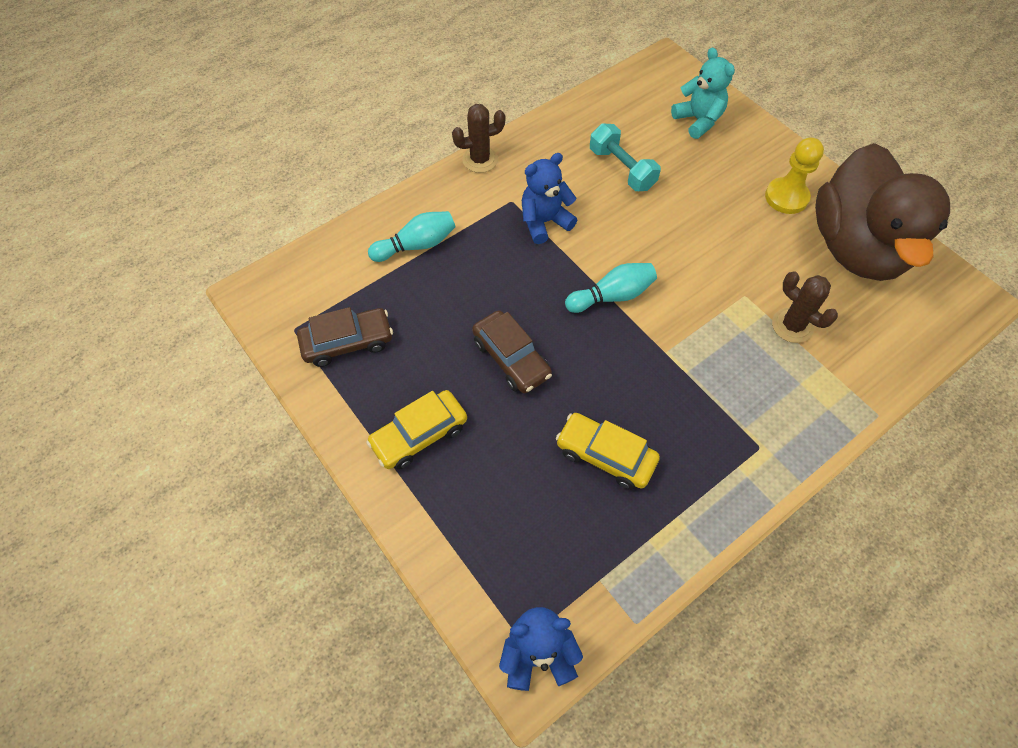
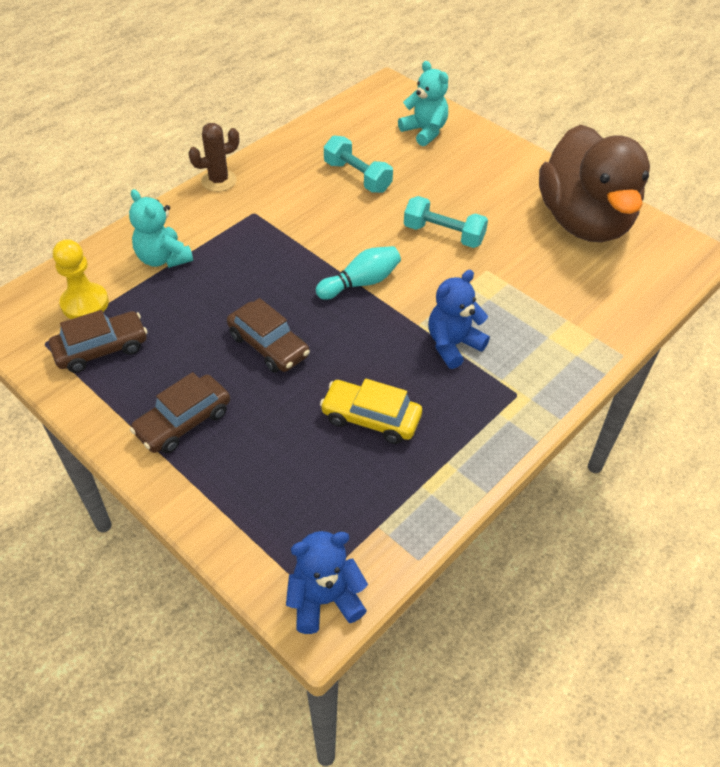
camera: 10 degrees left, 10 degrees down
yellow car [366,390,467,470] -> brown car [130,372,230,454]
turquoise bowling pin [368,211,456,262] -> turquoise teddy bear [129,189,193,268]
blue teddy bear [522,153,577,244] -> blue teddy bear moved to [428,270,490,369]
yellow pawn [765,137,824,214] -> yellow pawn moved to [53,239,109,319]
brown cactus [772,271,838,343] -> none
none -> turquoise dumbbell [404,196,488,248]

